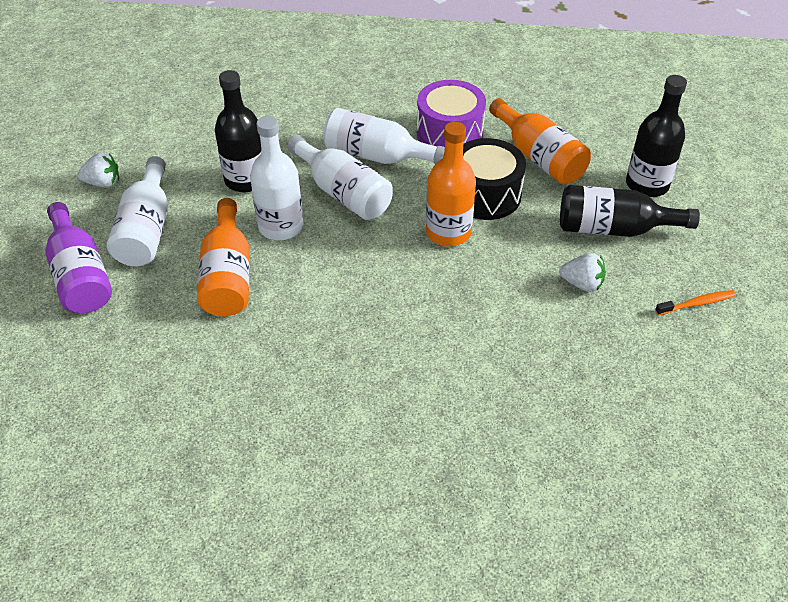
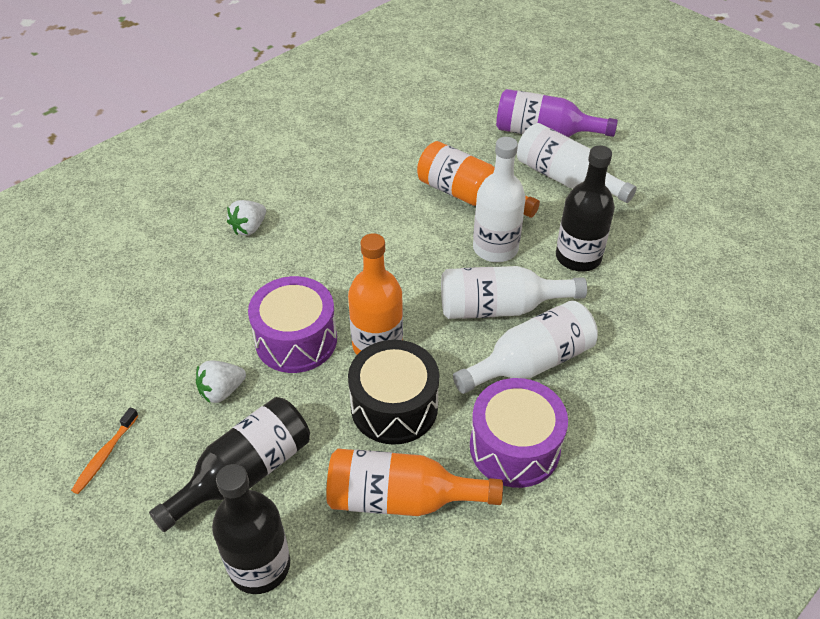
camera: 130 degrees right, 0 degrees up
white strawberry [77,153,119,188] -> white strawberry moved to [227,200,266,235]
none -> purple drum [248,276,337,373]

